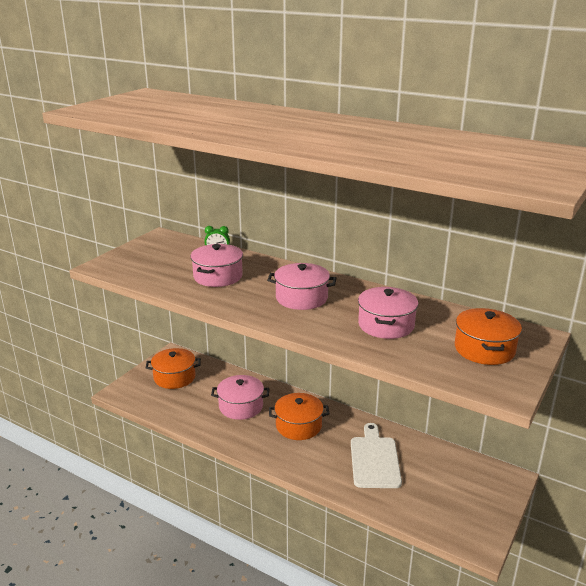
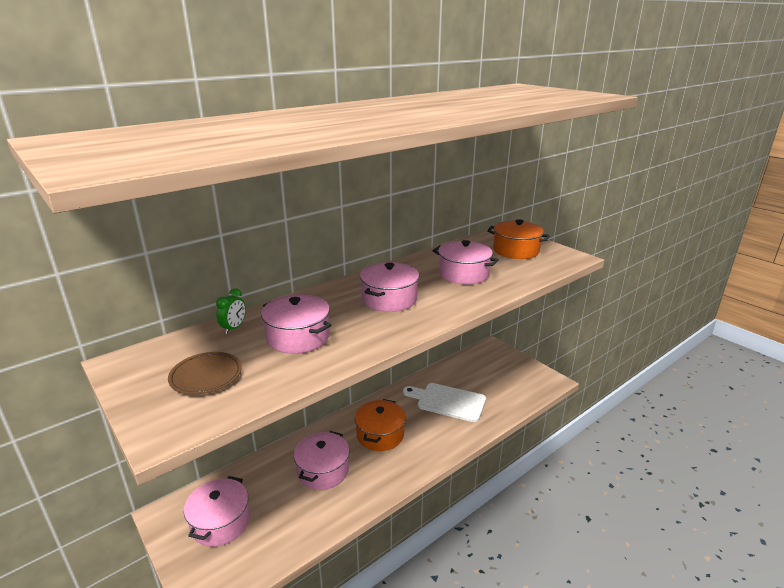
camera: 70 degrees left, 0 degrees up
orange pot [146,348,201,389] -> pink pot [184,476,250,547]
none -> brown plate [168,352,242,395]

